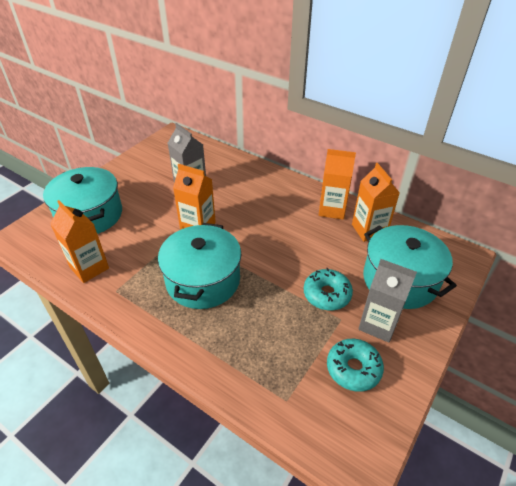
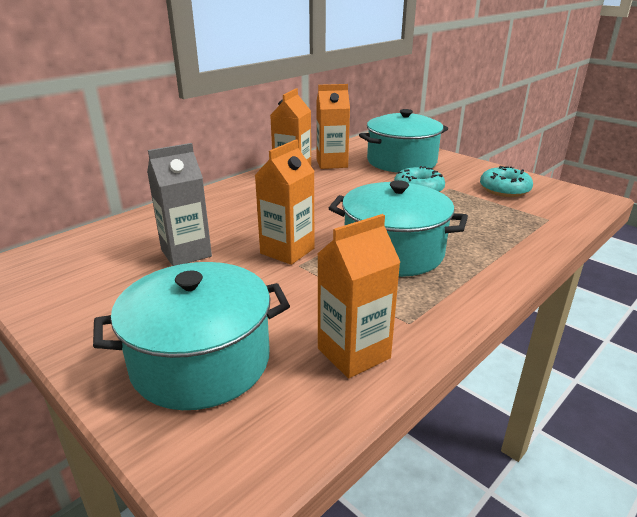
camera: 80 degrees left, 15 degrees down
grey carton [358,259,417,343] -> none

